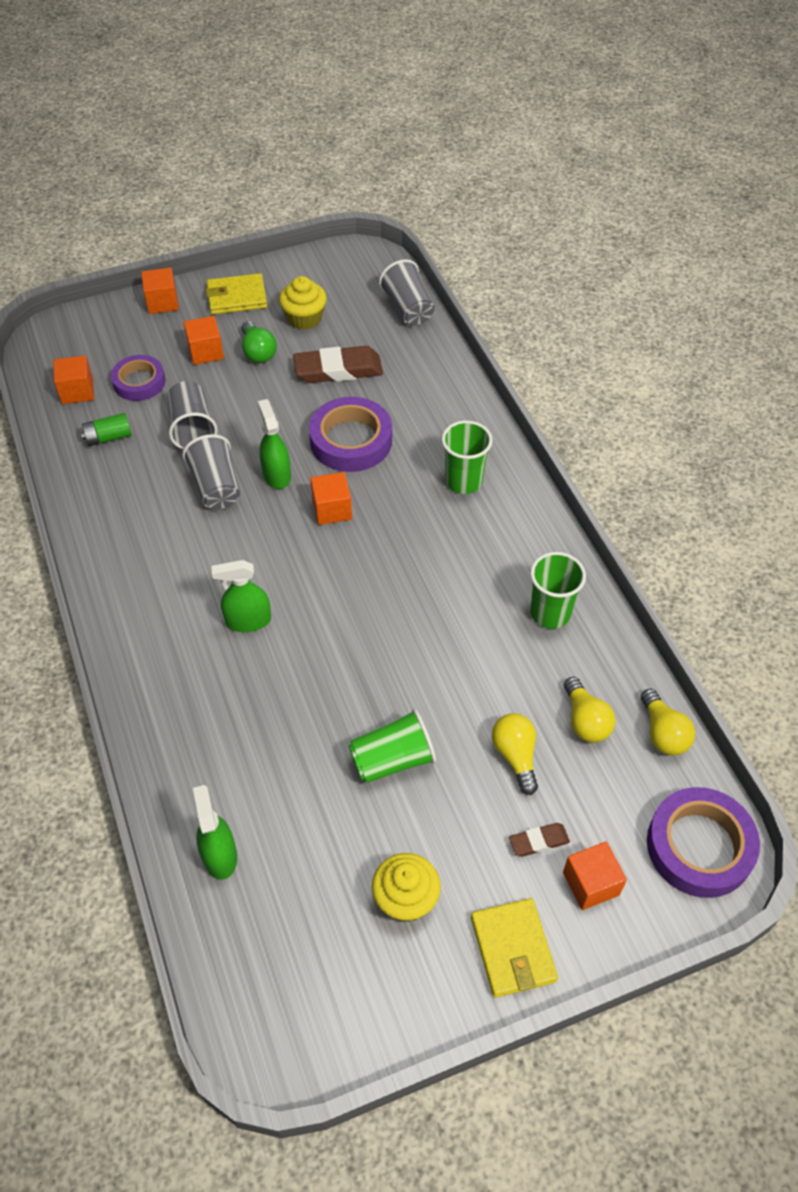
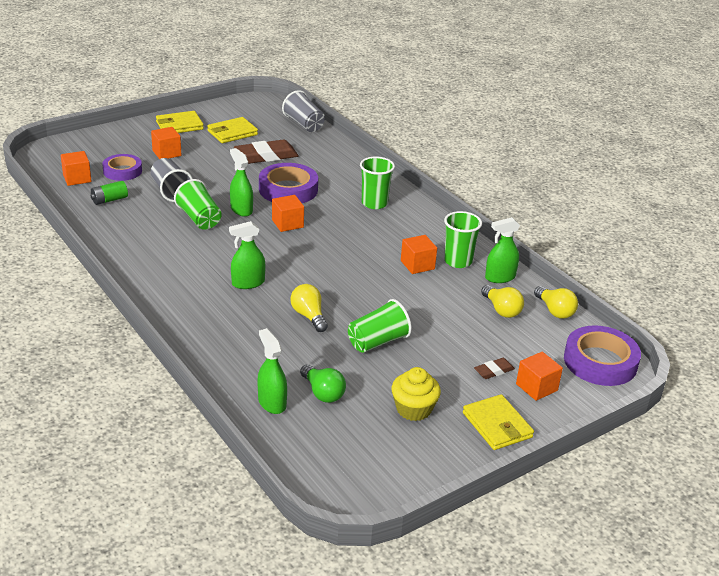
camera: 15 degrees left, 20 degrees down
orange cube [141,268,179,314] -> orange cube moved to [401,235,437,274]
grey cup [182,434,240,510] -> green cup [174,179,222,230]
green light bulb [241,321,277,363] -> green light bulb moved to [300,364,346,403]
yellow cupcake [279,276,327,330] -> yellow wallet [207,117,258,143]
yellow light bulb [492,713,538,795] -> yellow light bulb moved to [290,284,328,332]
none -> green spray bottle [485,217,520,283]

